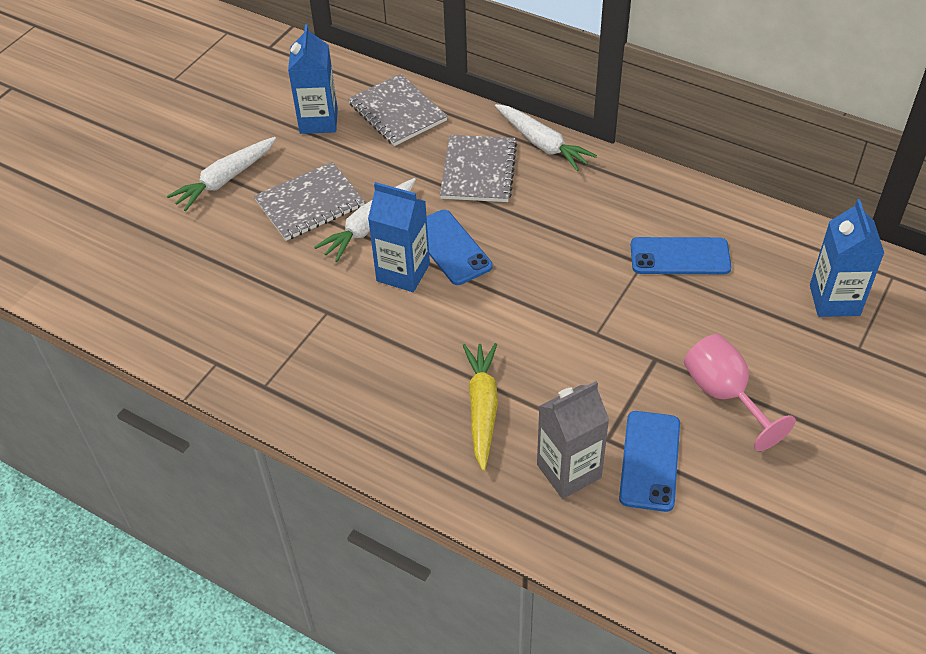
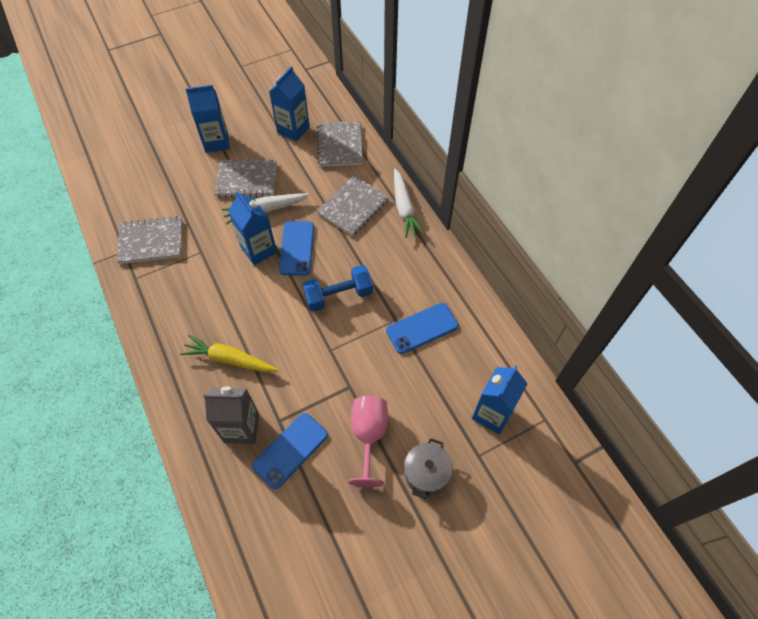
camera: 30 degrees right, 10 degrees up
white carrot [167,137,276,211] -> blue carton [185,85,230,153]
yellow carrot [463,343,498,471] -> yellow carrot turned 105 degrees counterclockwise [179,335,279,372]
blue phone [631,237,731,274] -> blue phone turned 60 degrees counterclockwise [386,303,459,354]
none -> grey notebook [117,216,182,264]
none -> blue dumbbell [303,265,373,311]
none -> grey pot [404,438,453,499]

